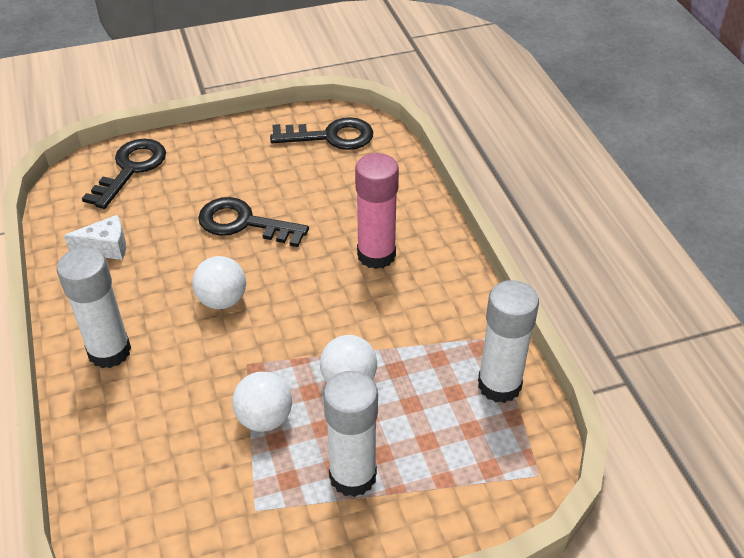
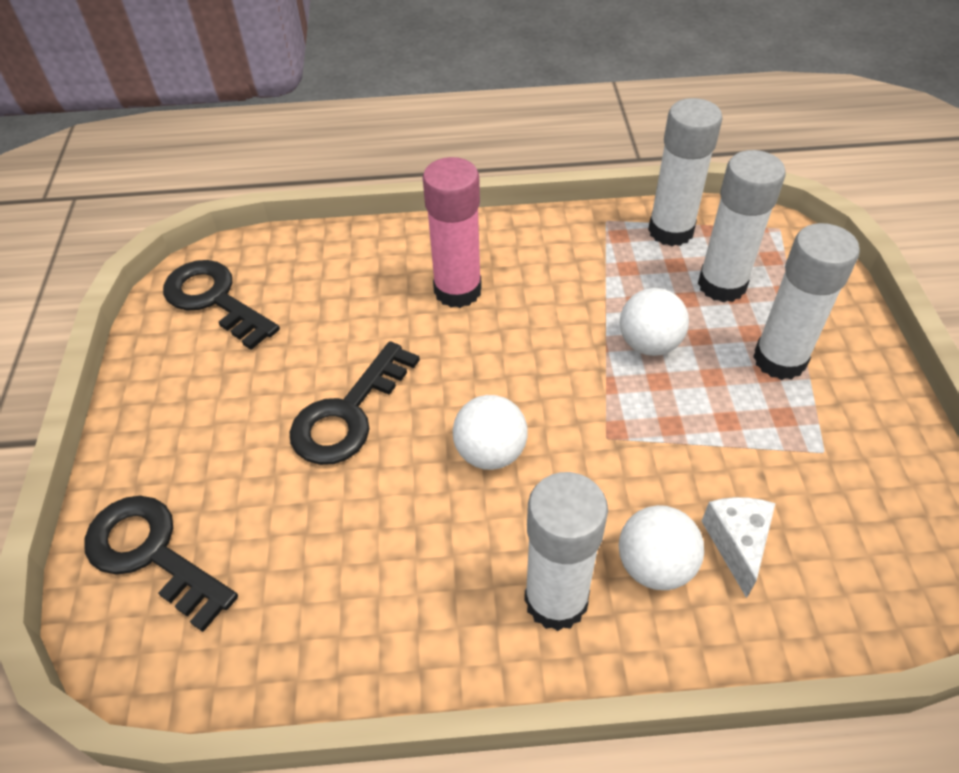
camera: 75 degrees left, 5 degrees up
white cheese [64,215,126,260] -> white cheese moved to [702,497,775,598]
white ball [232,372,292,432] -> white ball moved to [619,505,704,590]
black key [270,117,373,150] -> black key turned 60 degrees counterclockwise [163,260,280,350]
none -> white glue stick [698,150,786,302]

